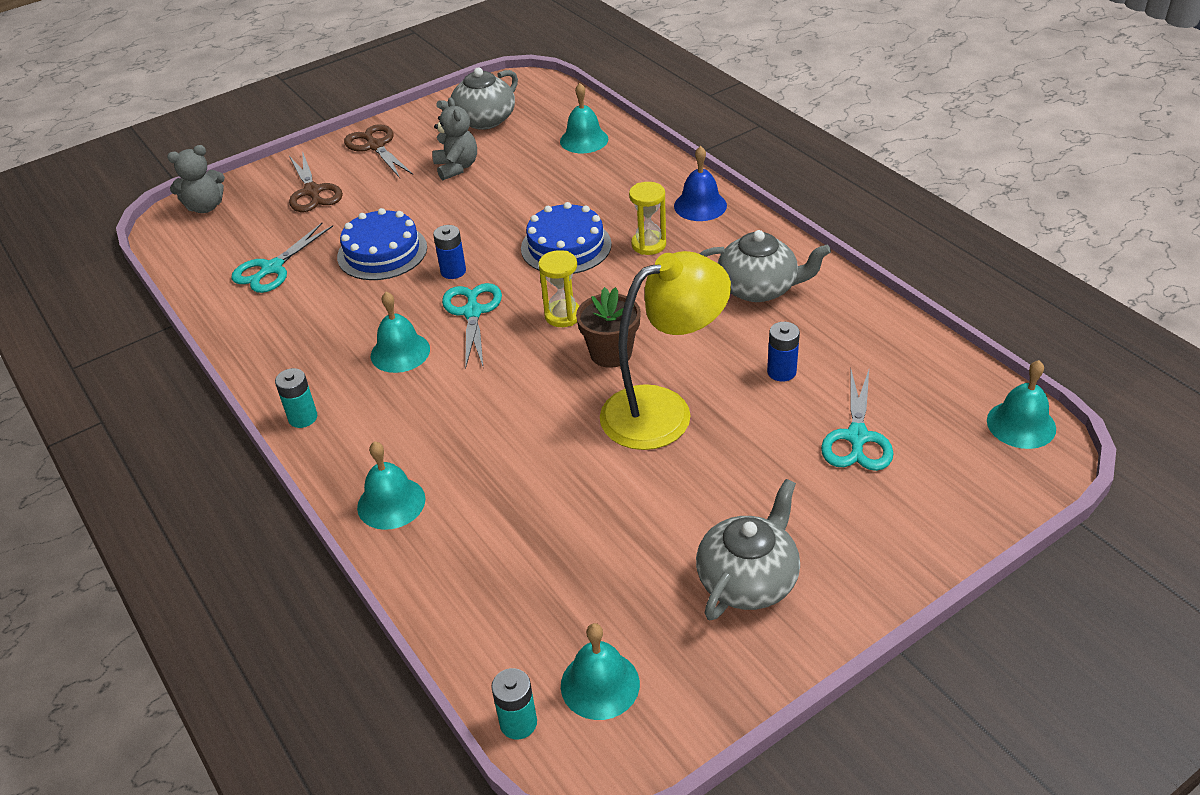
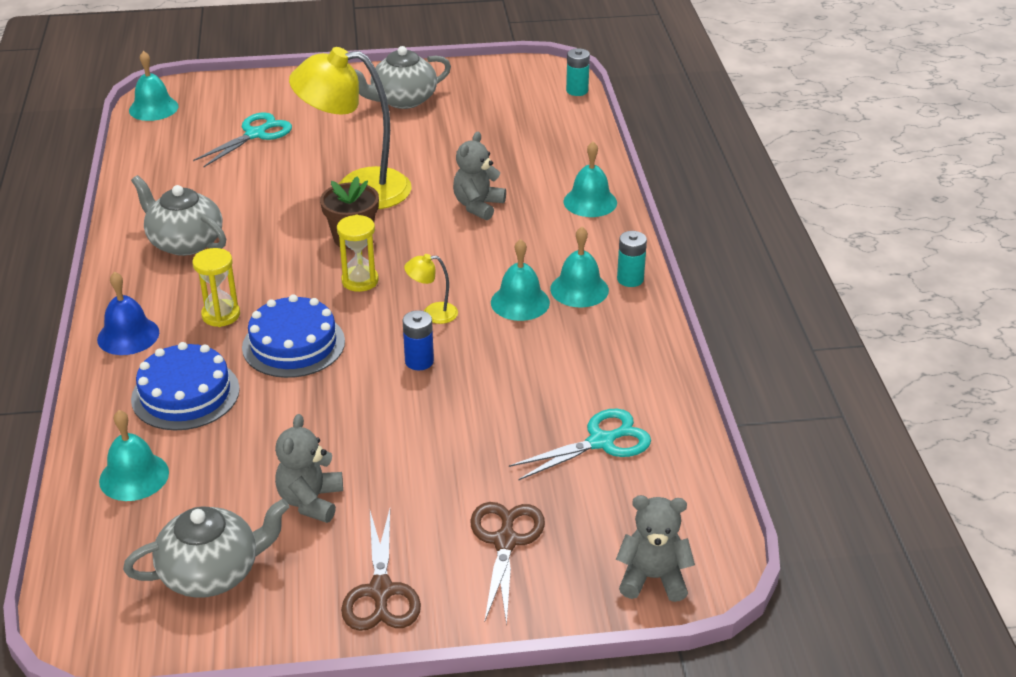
camera: 155 degrees left, 5 degrees down
blue cake [337,208,427,280] -> blue cake moved to [131,342,240,430]
turquoise scissors [442,283,502,369] -> yellow lamp [404,254,458,324]
turquoise bell [561,623,640,720] -> turquoise bell moved to [550,227,609,308]
blue battery [767,322,800,382] -> none
none -> grey teddy bear [453,132,506,220]

